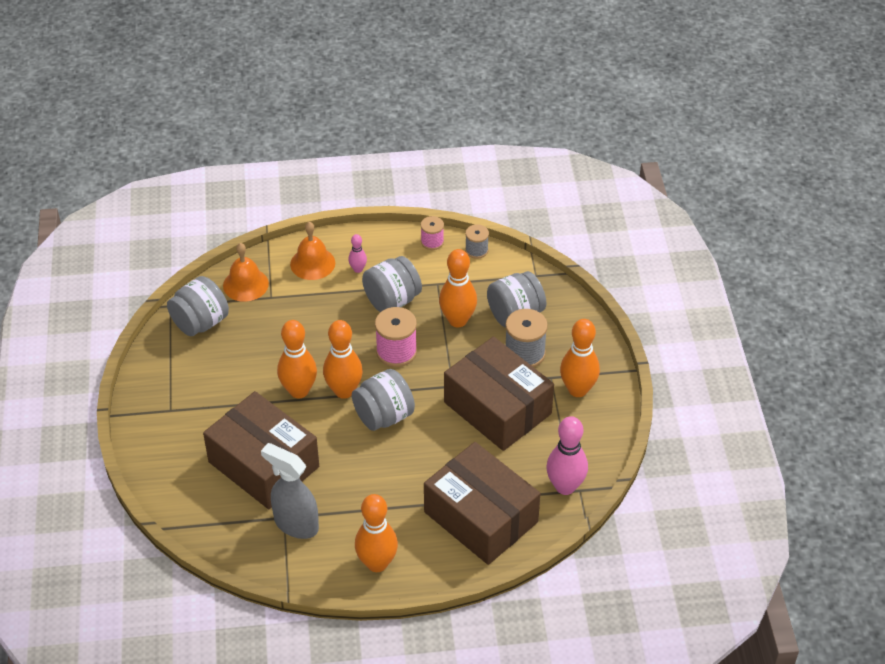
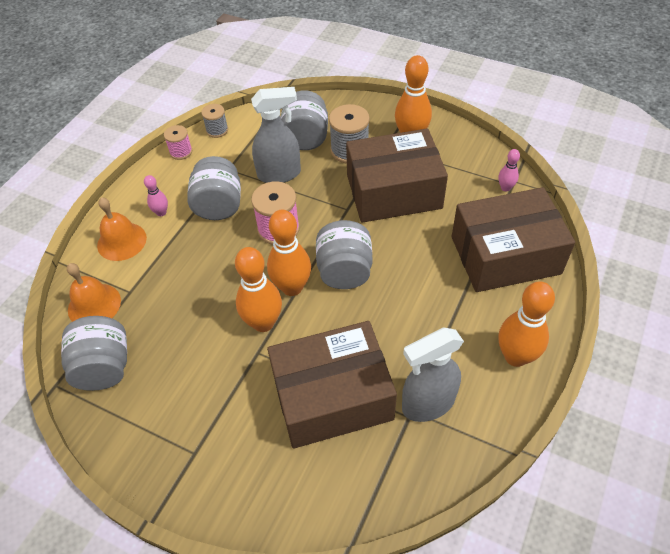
camera: 55 degrees left, 5 degrees up
orange bowling pin [439,249,477,327] -> grey spray bottle [251,87,301,183]
pink bowling pin [546,416,588,495] -> pink bowling pin [498,149,520,191], size x0.50

